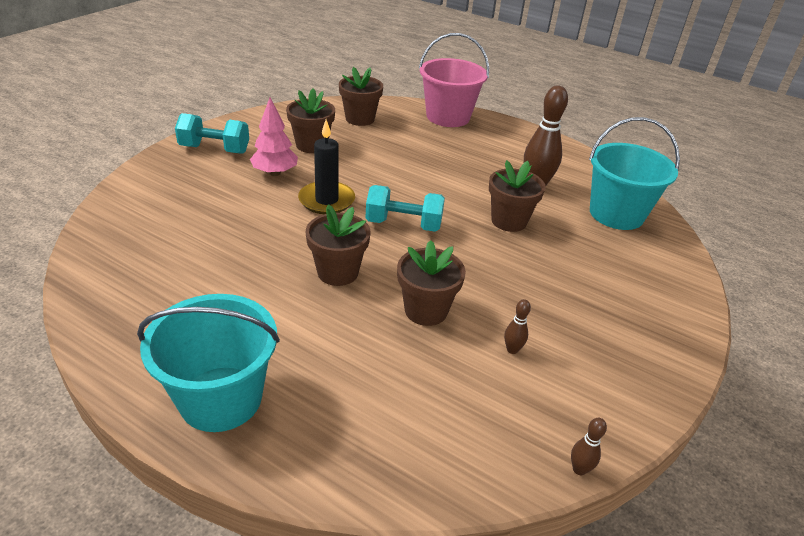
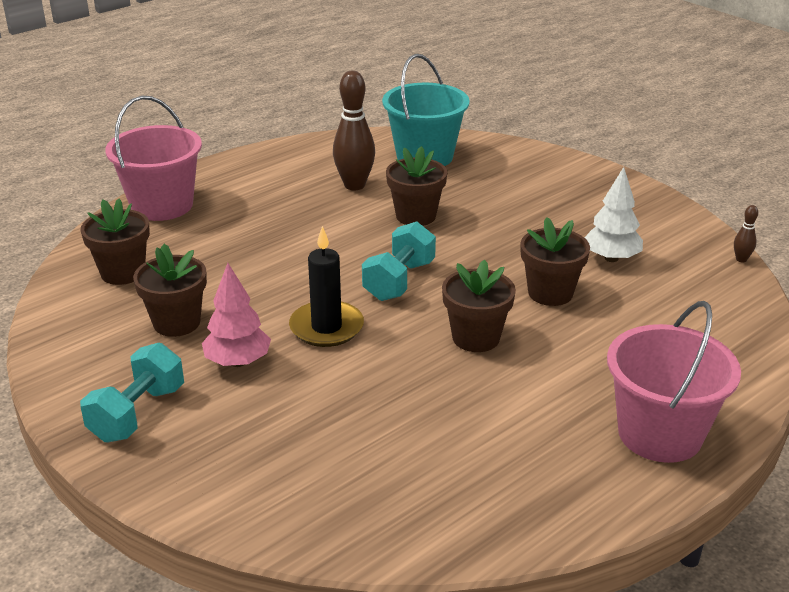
camera: 70 degrees left, 5 degrees down
turquoise bucket [137,294,280,432] -> pink bucket [607,301,741,463]
brown bowling pin [504,299,531,354] -> white tree [584,167,643,262]

